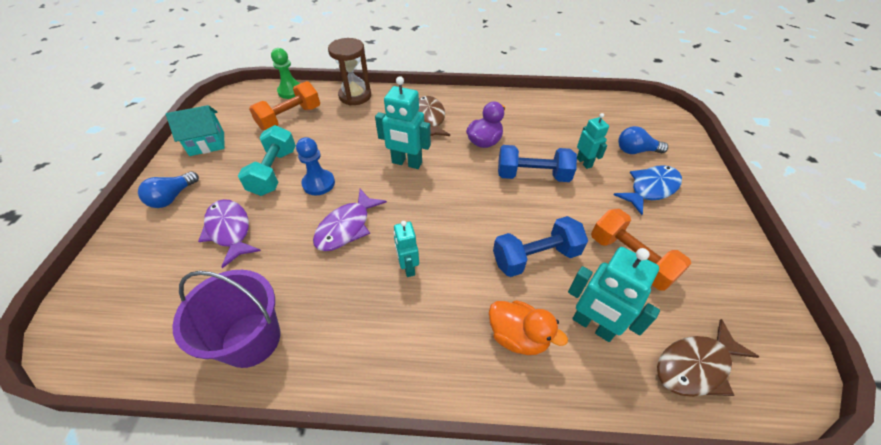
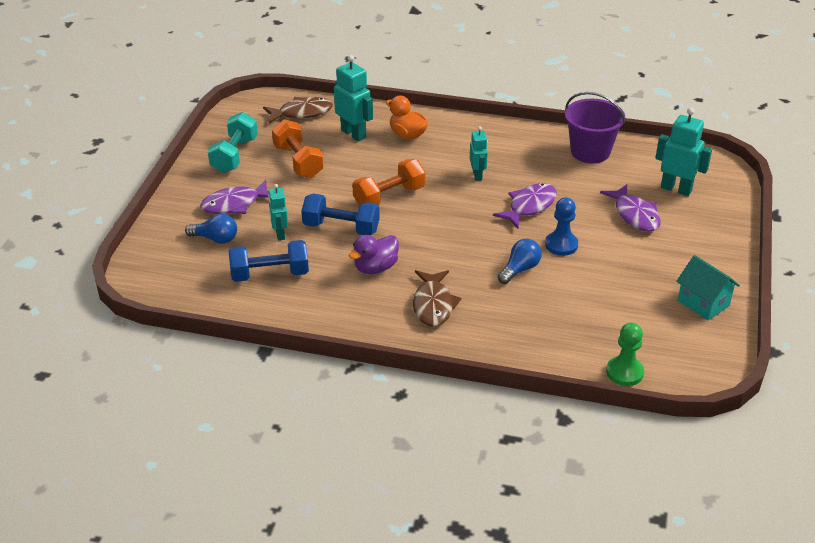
camera: 170 degrees left, 10 degrees down
blue light bulb [138,171,199,208] -> blue light bulb moved to [498,239,542,284]
turquoise house [166,105,225,156] -> turquoise house turned 60 degrees clockwise [676,255,740,320]
turquoise dumbbell [238,125,296,196] -> turquoise dumbbell moved to [208,112,258,173]
orange dumbbell [249,81,320,131] -> orange dumbbell moved to [352,159,425,206]
brown hourglass [328,38,371,106] -> none
turquoise robot [375,76,431,169] -> turquoise robot moved to [655,108,712,196]
blue dumbbell [493,216,588,277] -> blue dumbbell moved to [229,240,309,282]
blue fish [614,165,682,215] -> purple fish [200,180,269,214]

